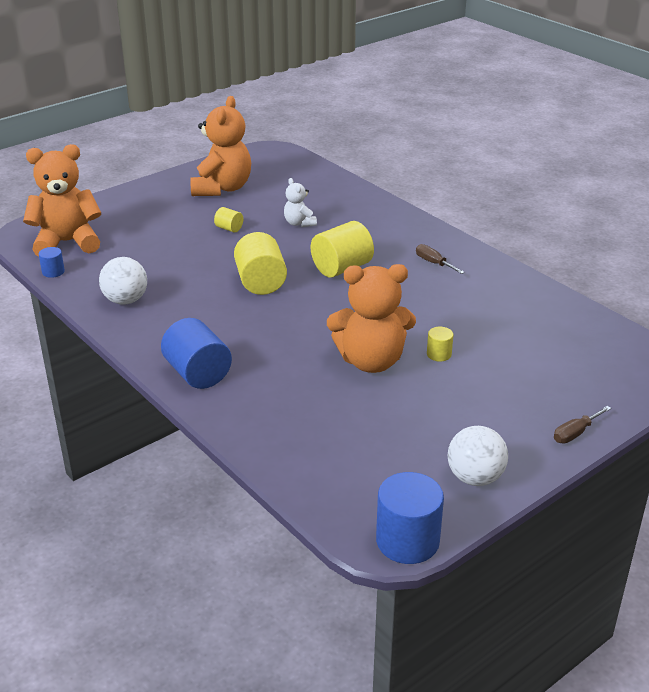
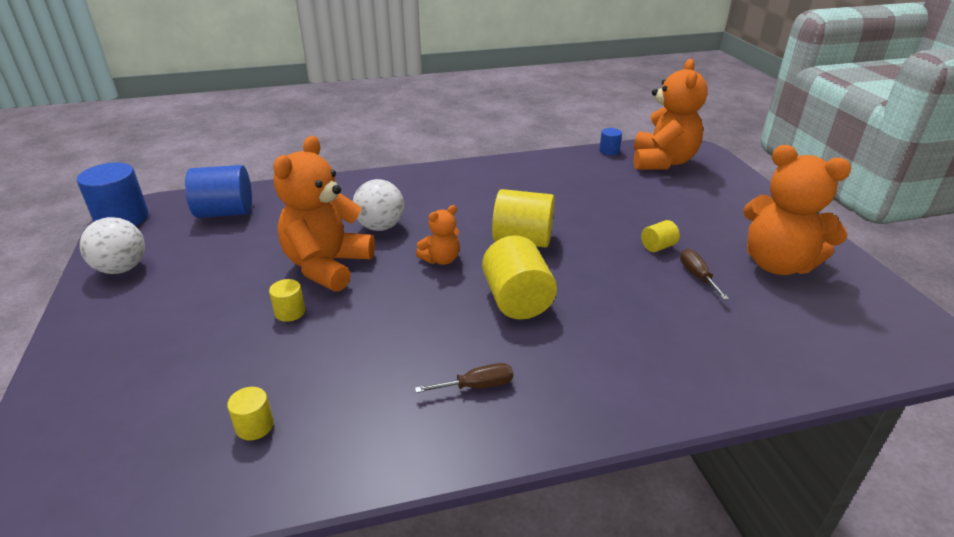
camera: 115 degrees right, 0 degrees up
white ball [99,257,147,305] -> white ball moved to [353,179,404,231]
blue cylinder [161,318,232,389] -> blue cylinder moved to [185,165,252,218]
white teddy bear [284,178,317,227] -> none
brown screwdriver [554,406,611,443] -> brown screwdriver moved to [680,249,729,300]
none -> yellow cylinder [227,387,274,440]
none -> orange teddy bear [416,205,460,265]

